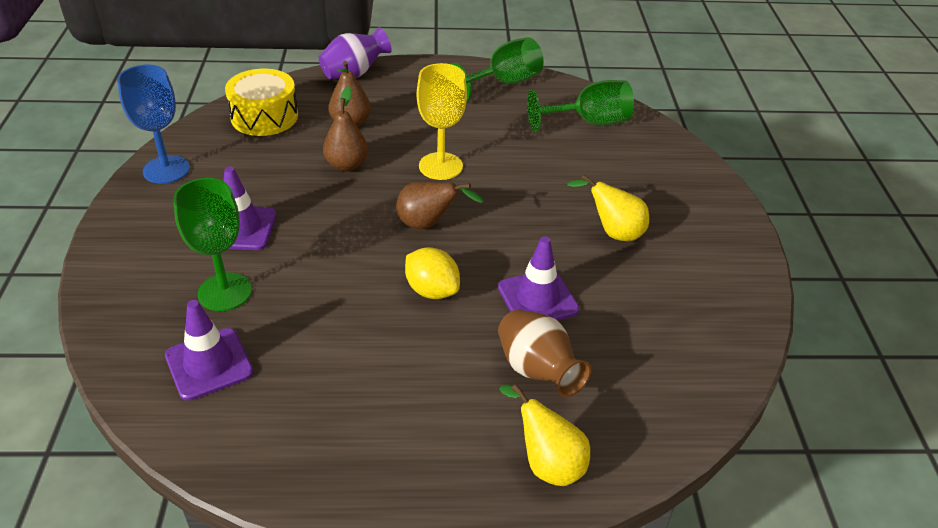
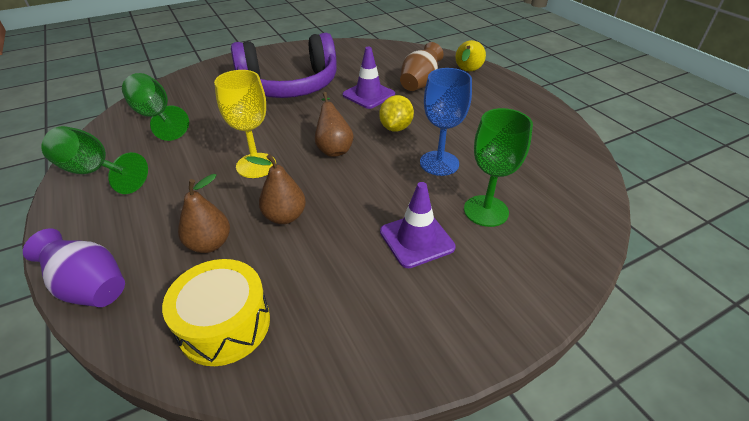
camera: 115 degrees left, 0 degrees up
blue goblet [117,65,190,184] -> blue goblet moved to [420,68,472,176]
purple traffic cone [165,300,253,401] -> none
yellow pear [567,174,649,241] -> purple headphones [231,33,337,98]

